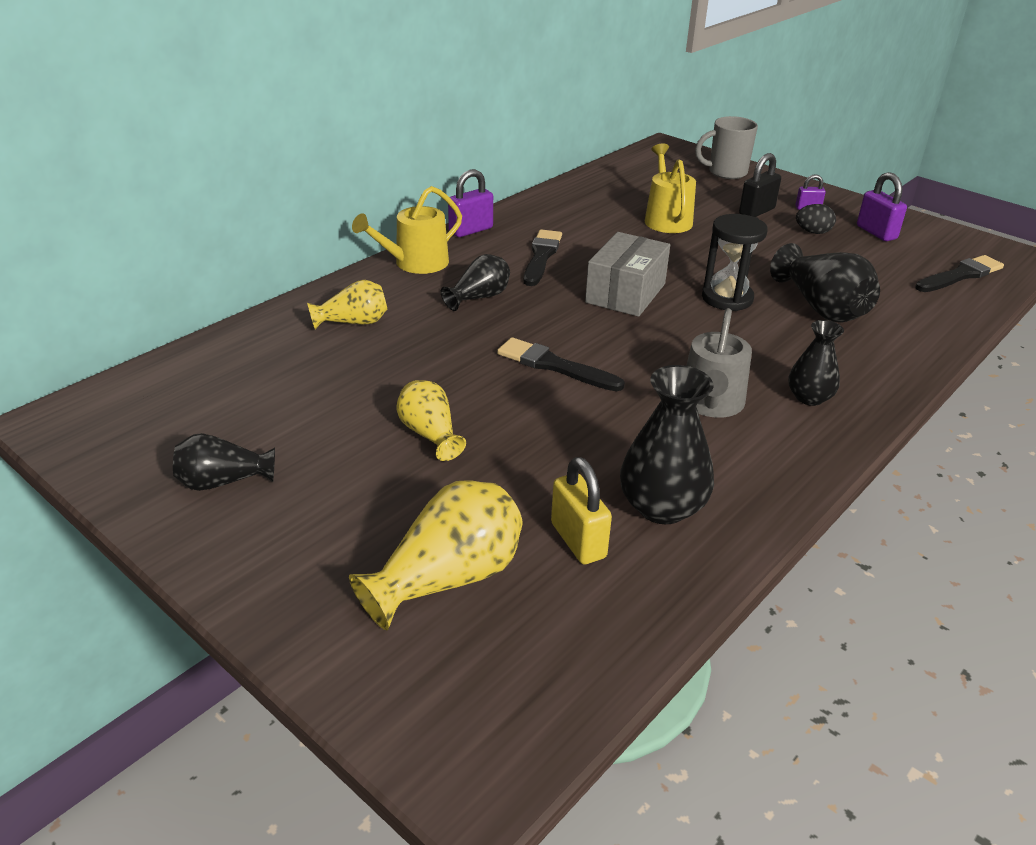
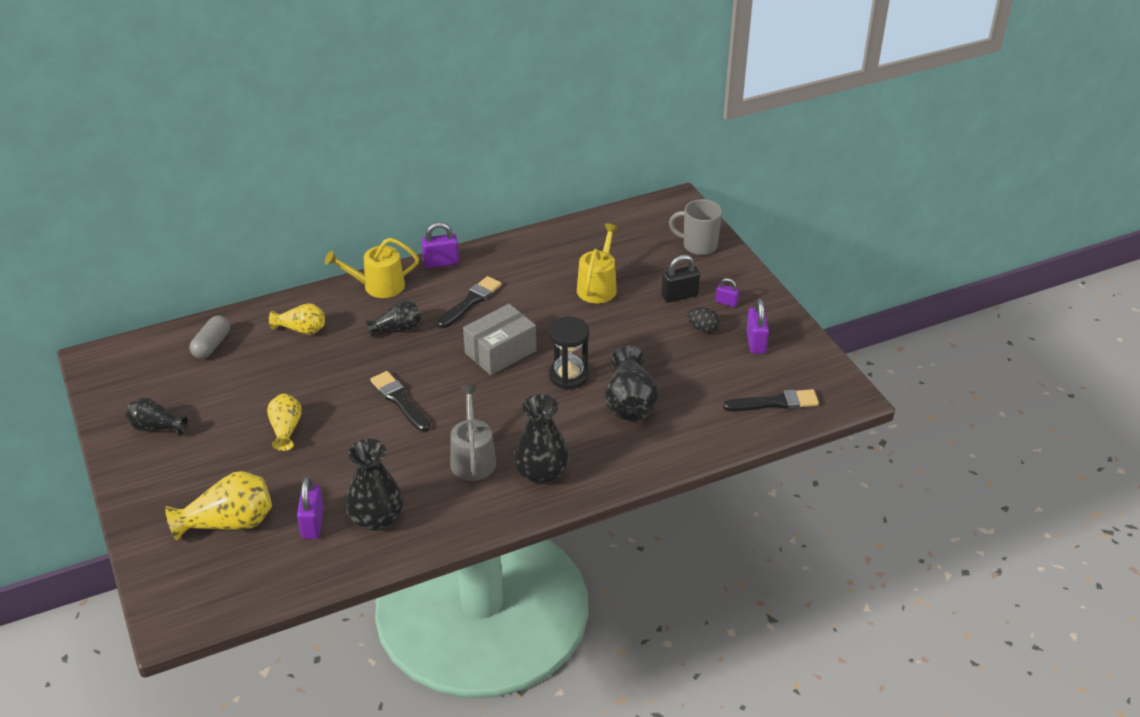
camera: 25 degrees right, 5 degrees up
yellow padlock [551,457,612,564] -> purple padlock [297,477,324,539]
grey watering can [686,308,752,418] -> grey watering can turned 135 degrees clockwise [450,386,496,481]
black vase [788,320,844,406] -> black vase [513,394,570,485], size x1.60
none -> grey capsule [190,315,230,359]

